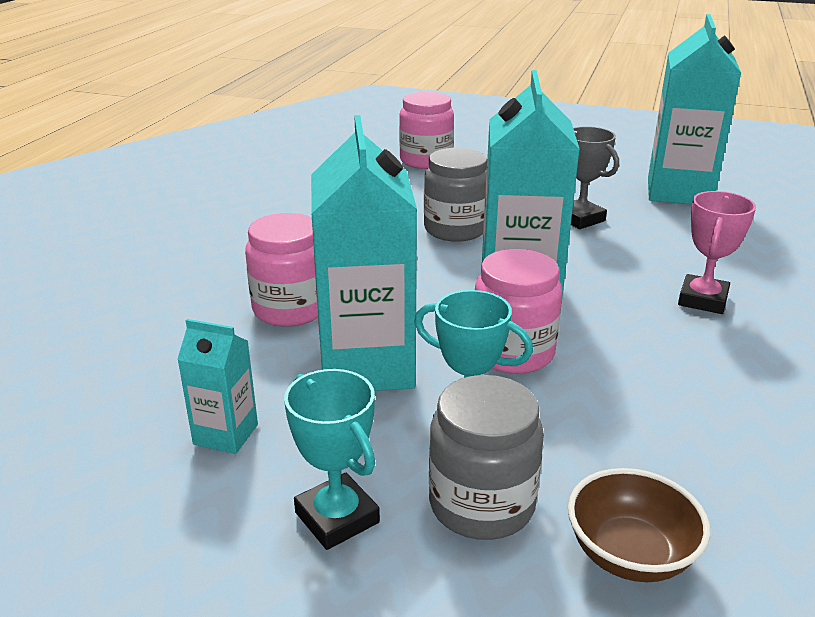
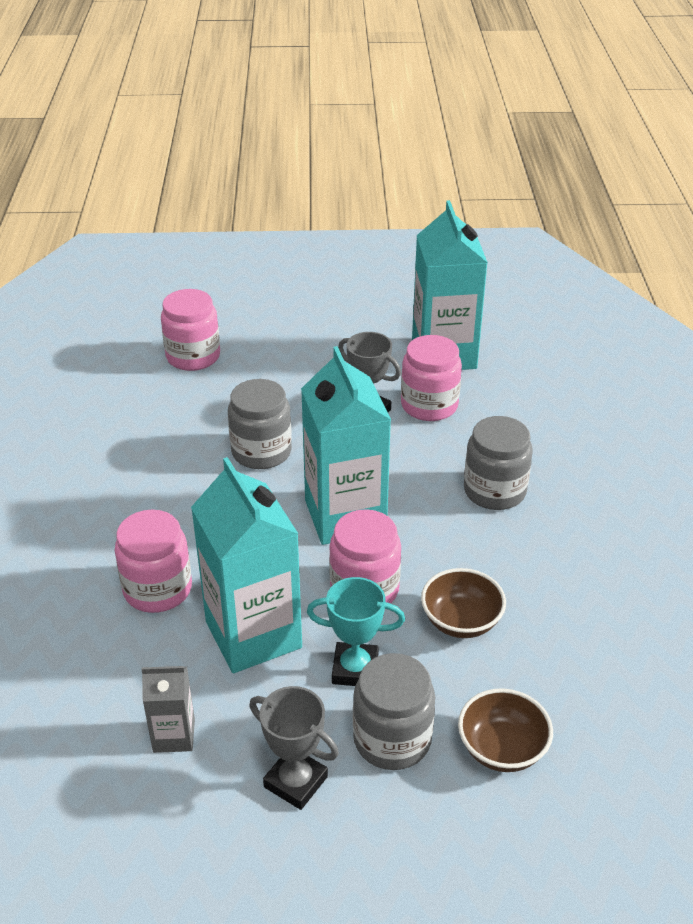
camera: 20 degrees left, 10 degrees up
turquoise carton [177,319,258,454] -> grey carton [141,666,195,753]
turquoise trophy [284,369,380,550] -> grey trophy [249,686,339,810]
pink trophy [678,191,756,314] -> grey jar [464,416,533,510]
none -> pink jar [401,335,462,421]
none -> brown bowl [421,568,506,638]

